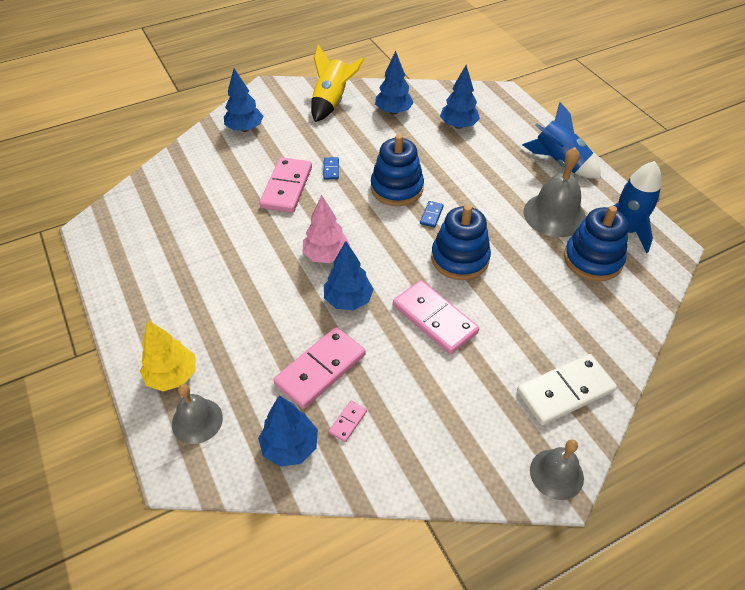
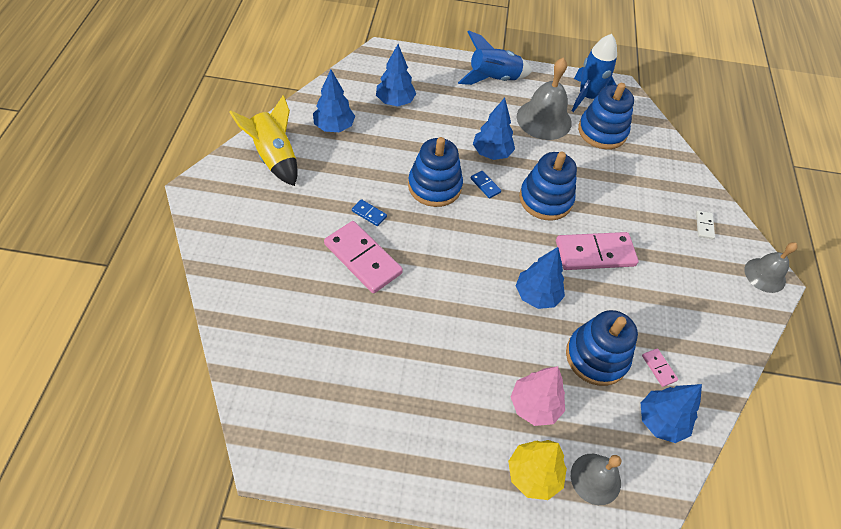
camera: 60 degrees left, 5 degrees up
blue tree [224,68,264,132] -> blue tree moved to [473,98,515,160]
pink domino [274,327,365,409] -> blue stacking toy [566,310,638,386]
pink tree [303,195,350,263] -> pink tree moved to [511,366,565,426]
white domino [517,354,617,425] -> white domino [696,211,715,239], size x0.44

